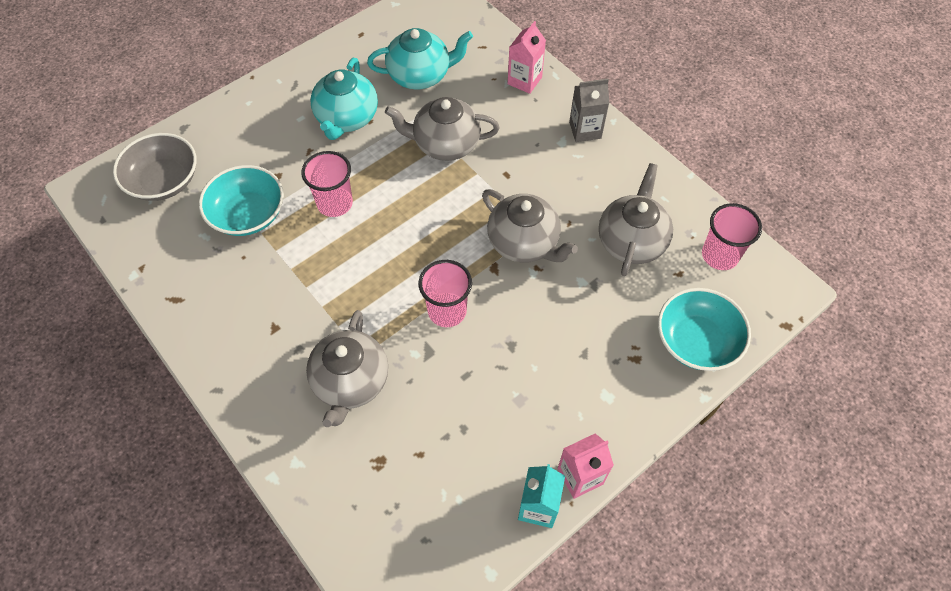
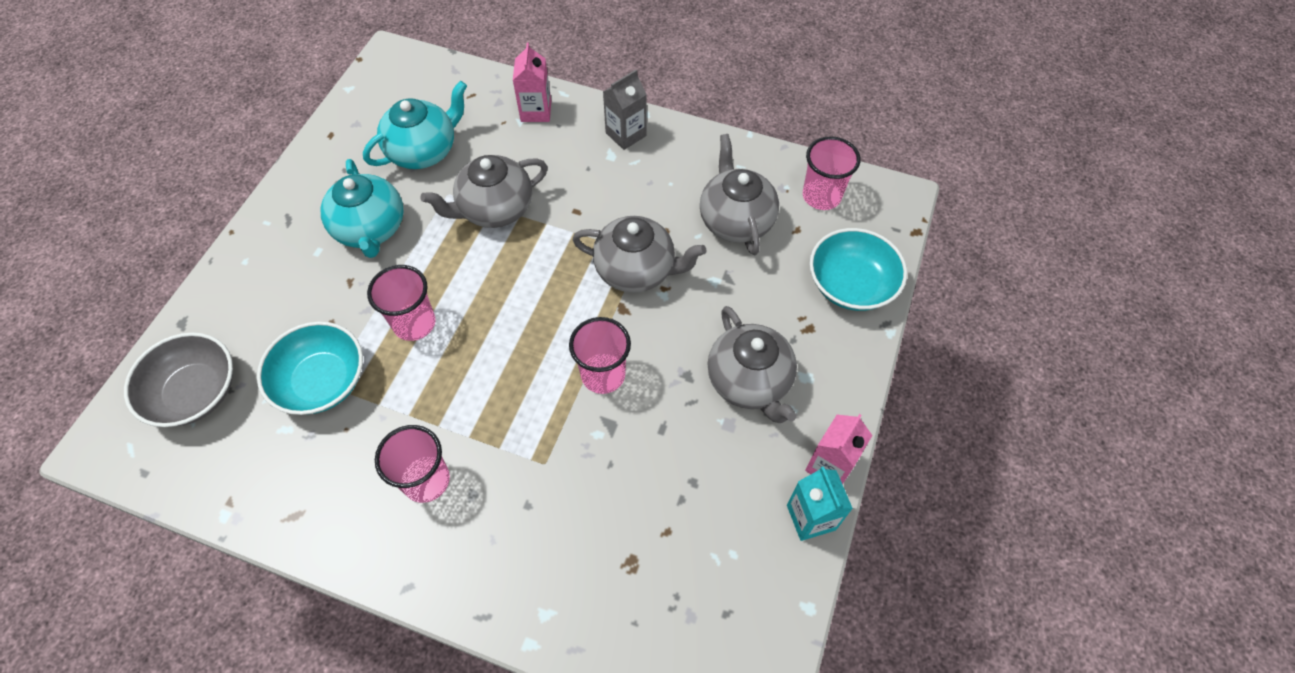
camera: 30 degrees left, 0 degrees up
grey teapot [306,310,388,427] -> grey teapot moved to [708,306,797,423]
none -> pink cup [375,425,450,503]

